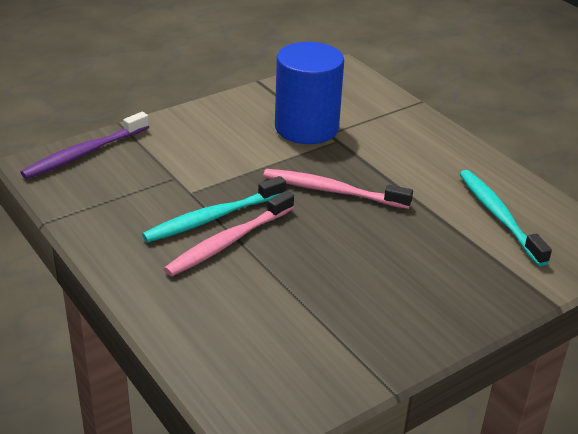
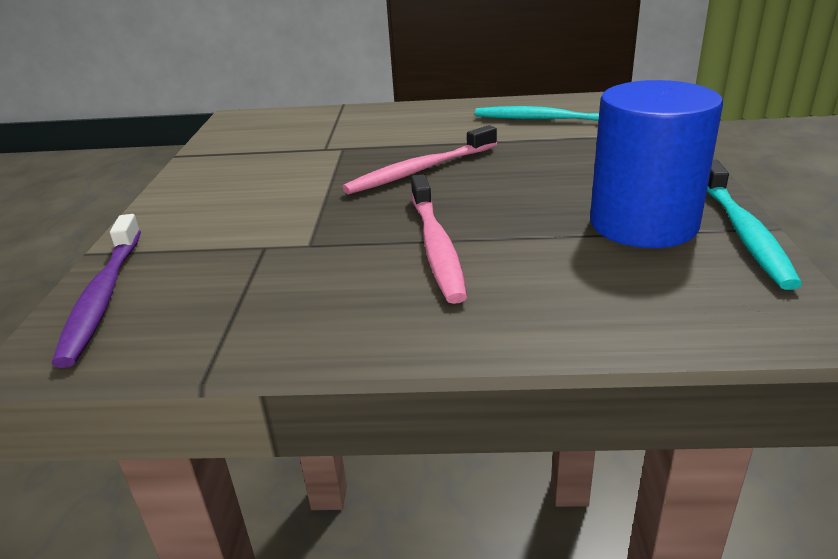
camera: 50 degrees left, 5 degrees down
turquoise toothbrush [142,176,286,242] -> turquoise toothbrush moved to [707,160,802,290]
blue cylinder [275,42,344,144] -> blue cylinder moved to [590,80,723,248]

